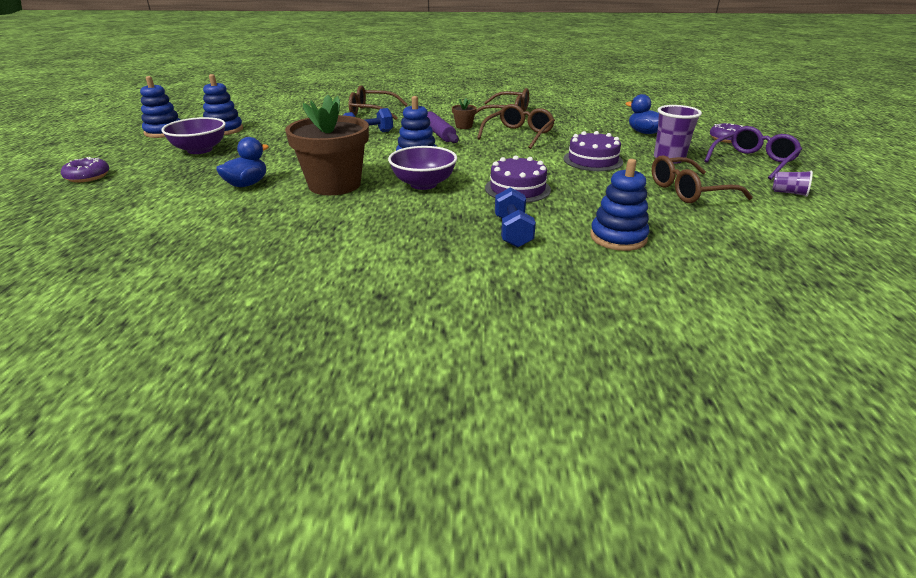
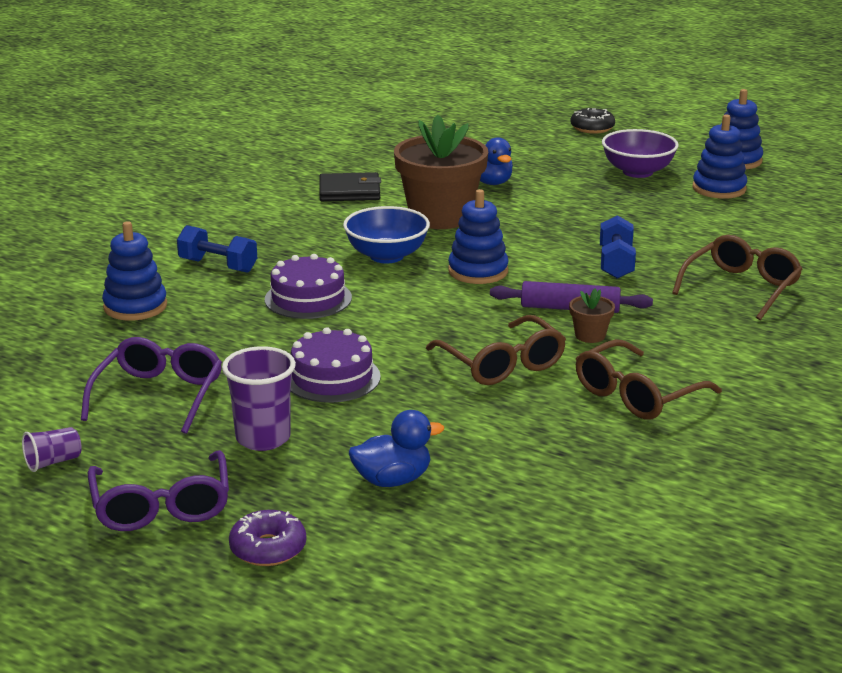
camera: 120 degrees right, 5 degrees down
purple donut [61,157,109,182] -> black donut [570,108,615,134]
purple bowl [388,146,457,190] -> blue bowl [343,206,430,263]
brown glasses [651,155,753,203] -> purple glasses [81,337,222,434]
none -> black wallet [319,172,381,201]

